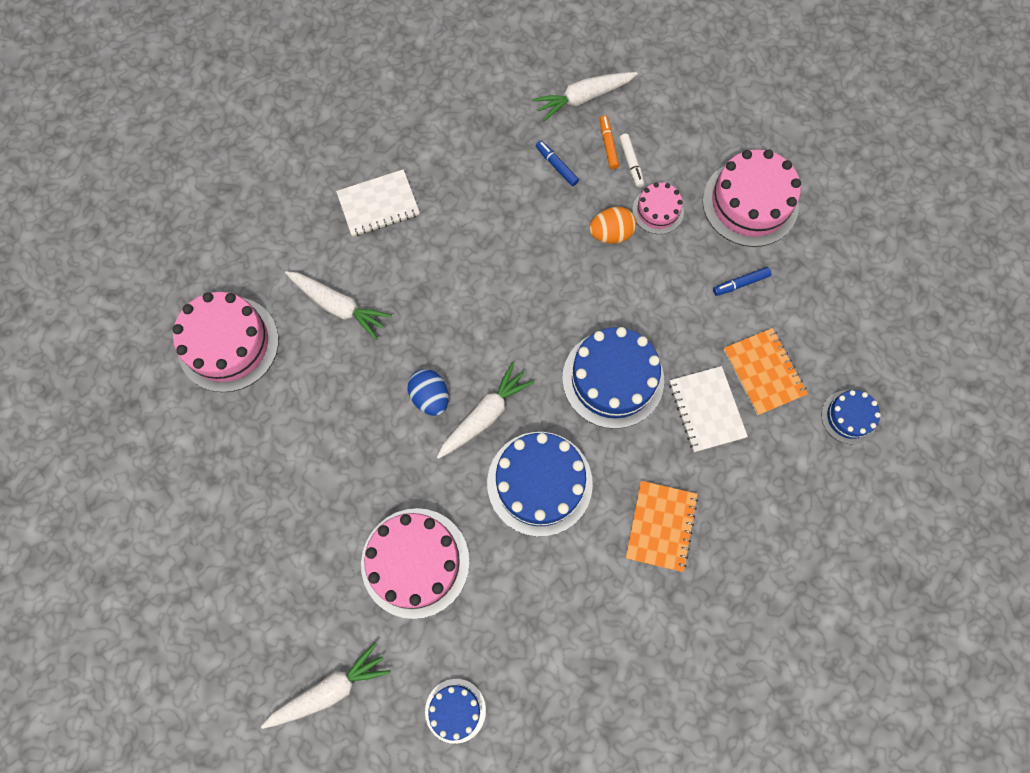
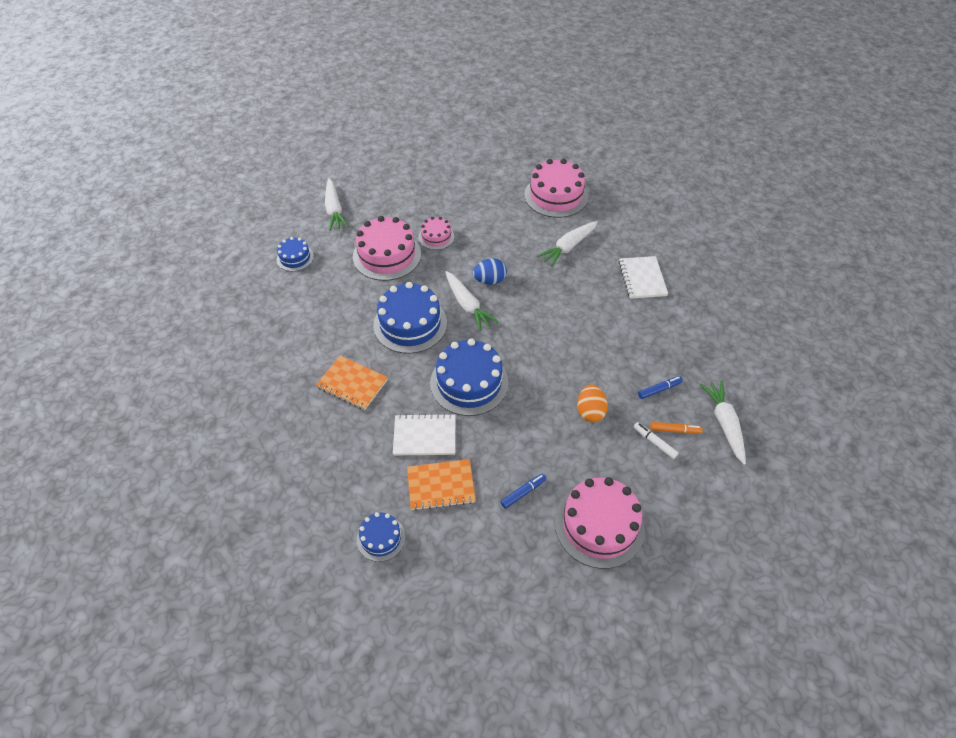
camera: 105 degrees right, 20 degrees down
white marker [619,134,644,188] -> white marker turned 45 degrees clockwise [633,422,679,459]
pink cake [632,182,684,234] -> pink cake moved to [419,217,454,250]
blue marker [713,267,771,296] -> blue marker turned 60 degrees clockwise [500,473,546,509]

